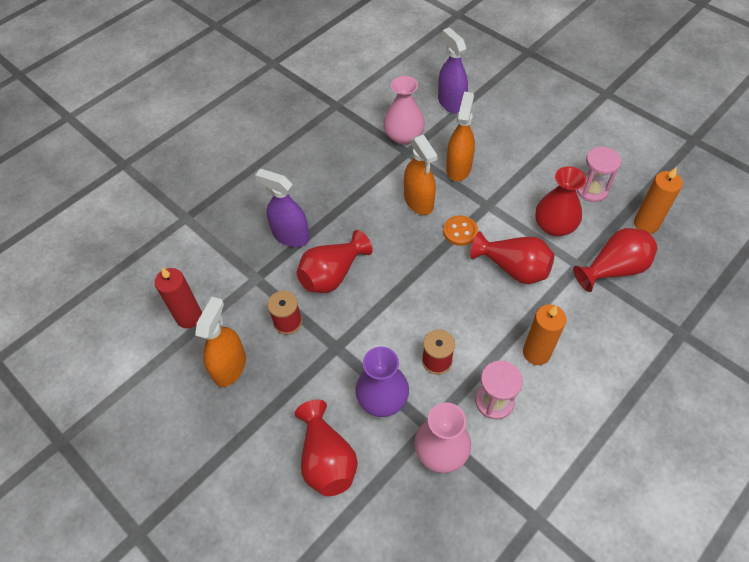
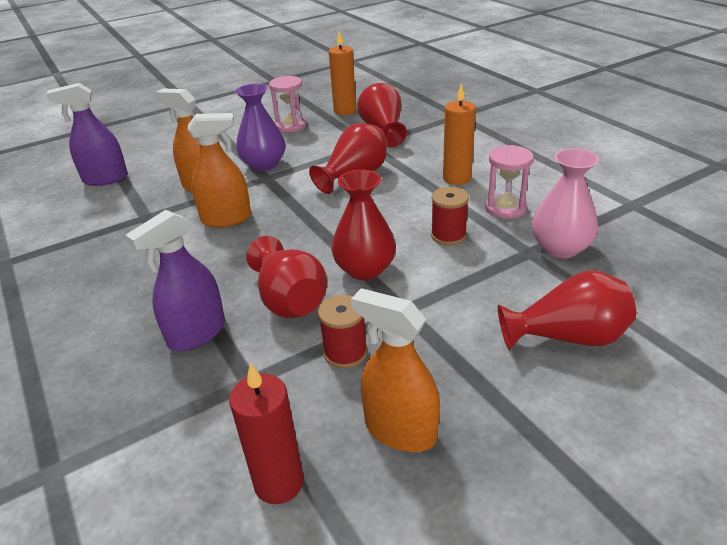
camera: 75 degrees left, 20 degrees down
purple vase [355,347,409,417] -> purple vase moved to [235,84,285,171]
pink vase [383,76,425,145] -> none
orange button [443,215,478,246] -> none
red vase [535,166,586,236] -> red vase moved to [332,169,396,280]

